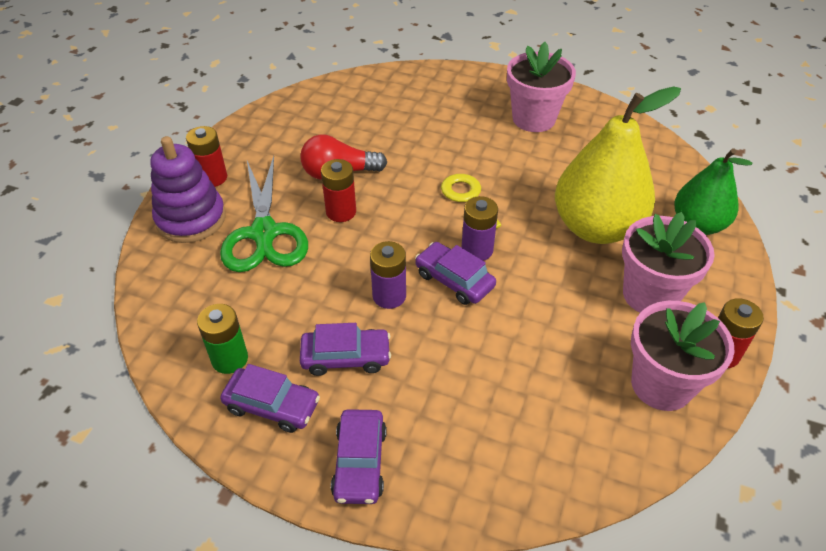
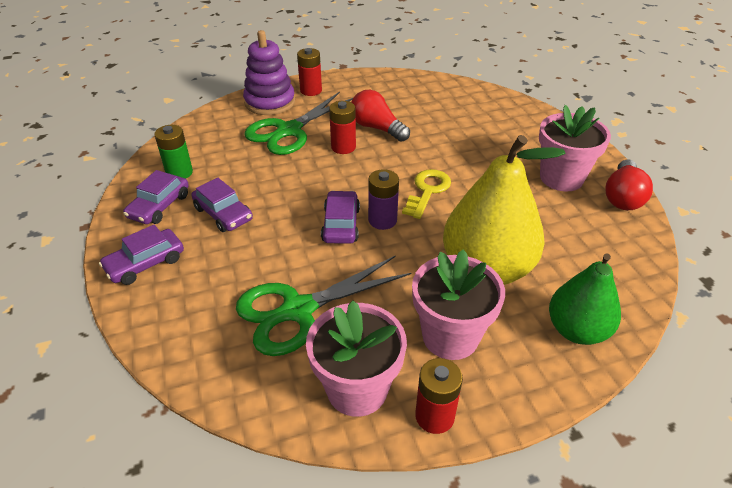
camera: 50 degrees right, 5 degrees down
purple car [220,364,320,433] -> purple car turned 45 degrees clockwise [123,170,189,224]
purple battery [370,241,406,309] -> none
none -> green scissors [236,256,411,356]
none -> red light bulb [605,160,653,210]

